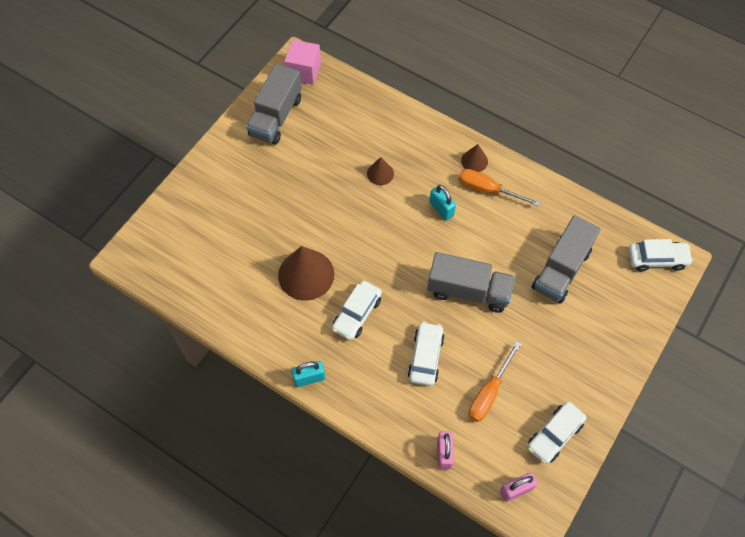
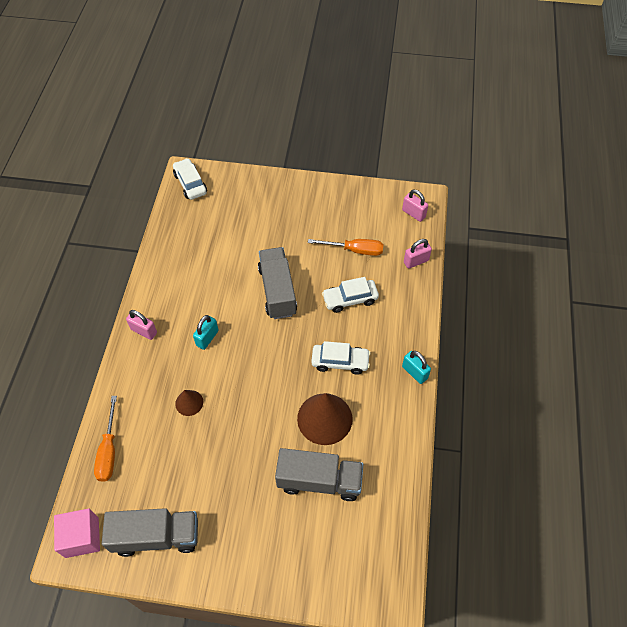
camera: 115 degrees left, 5 degrees down
orange screwdriver [458,169,540,207] -> orange screwdriver moved to [94,396,117,482]
brown cone [461,144,488,172] -> pink padlock [126,310,157,340]
white car [527,402,586,464] -> none
grey truck [532,215,601,304] -> grey truck moved to [275,448,363,501]

